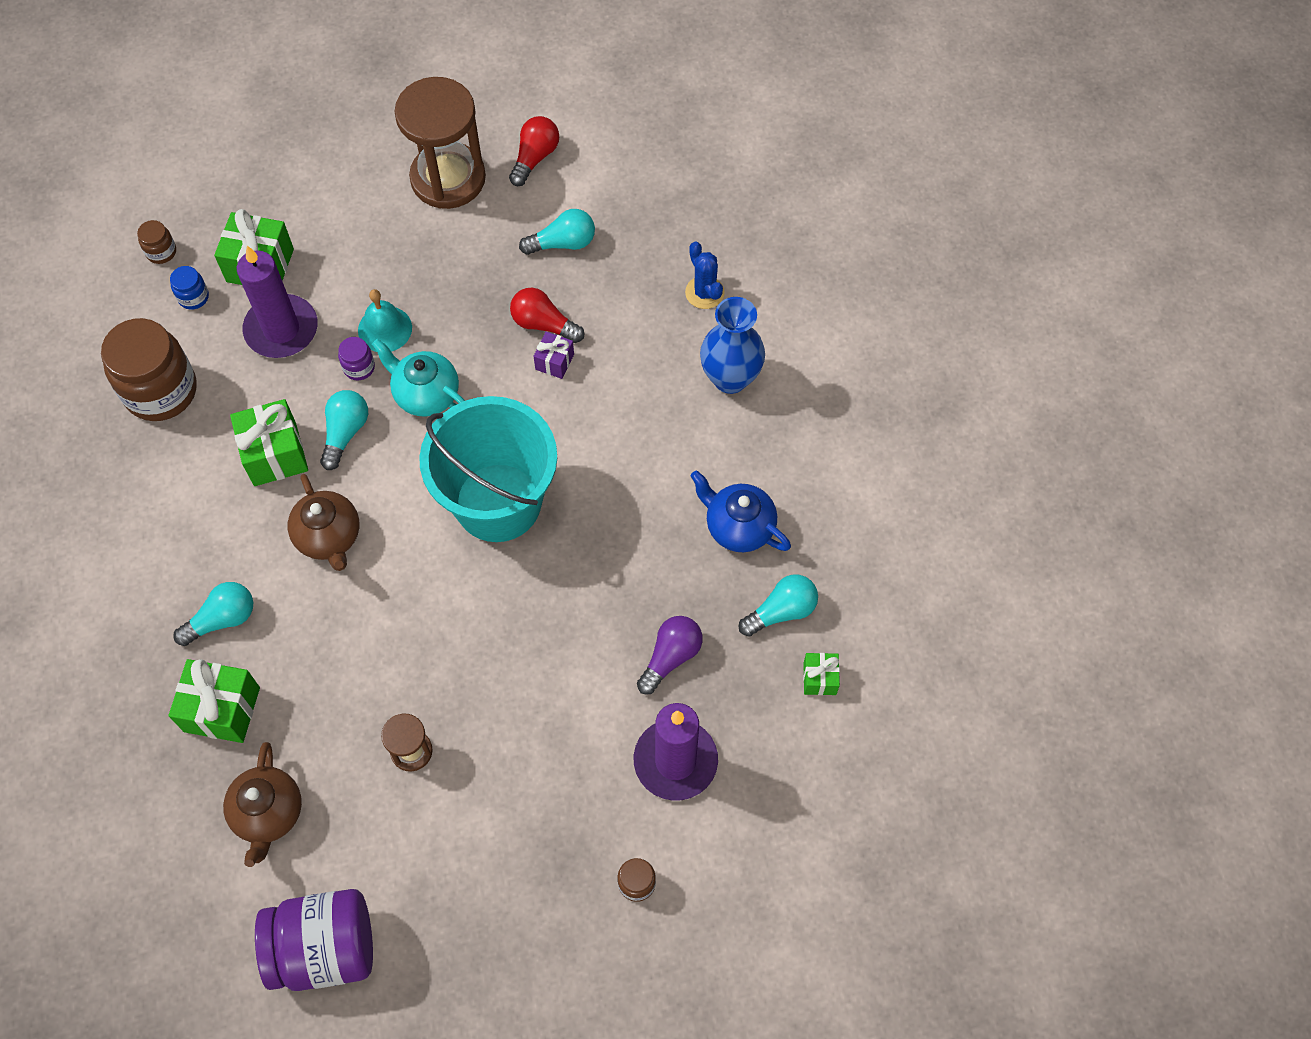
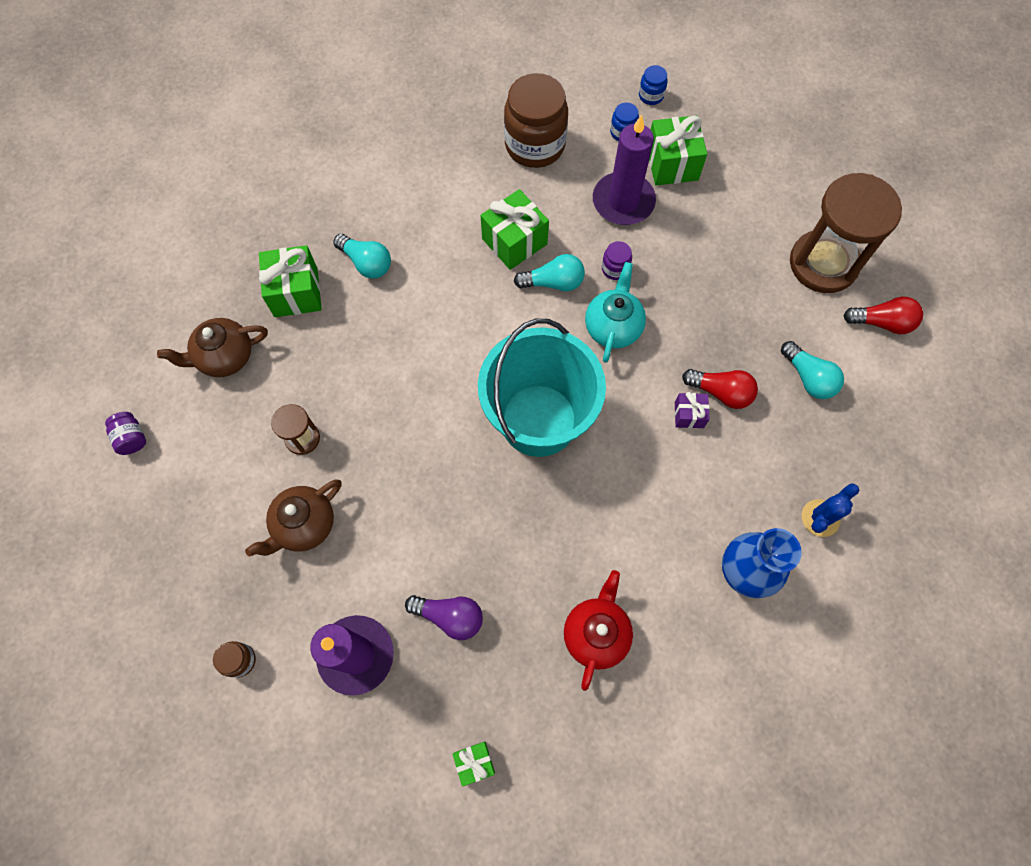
camera: 70 degrees right, 5 degrees up
brown jar [137,220,176,264] -> blue jar [639,65,668,105]
purple jar [255,889,373,991] -> purple jar [105,412,146,455], size x0.43
brown teapot [288,474,359,571] -> brown teapot moved to [245,479,342,557]
turquoise bell [358,289,412,352] -> none
red light bulb [510,288,584,343] -> red light bulb turned 105 degrees clockwise [682,369,758,409]
blue teapot [691,470,791,552] -> red teapot [564,570,633,691]
turquoise light bulb [739,574,818,637] -> none

